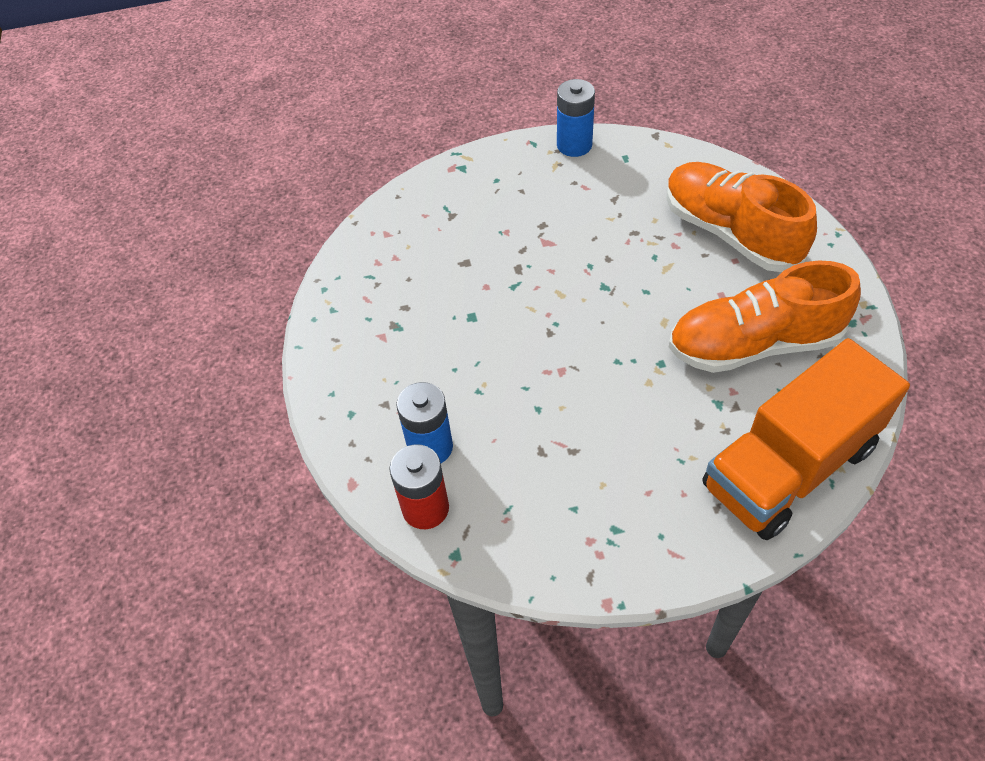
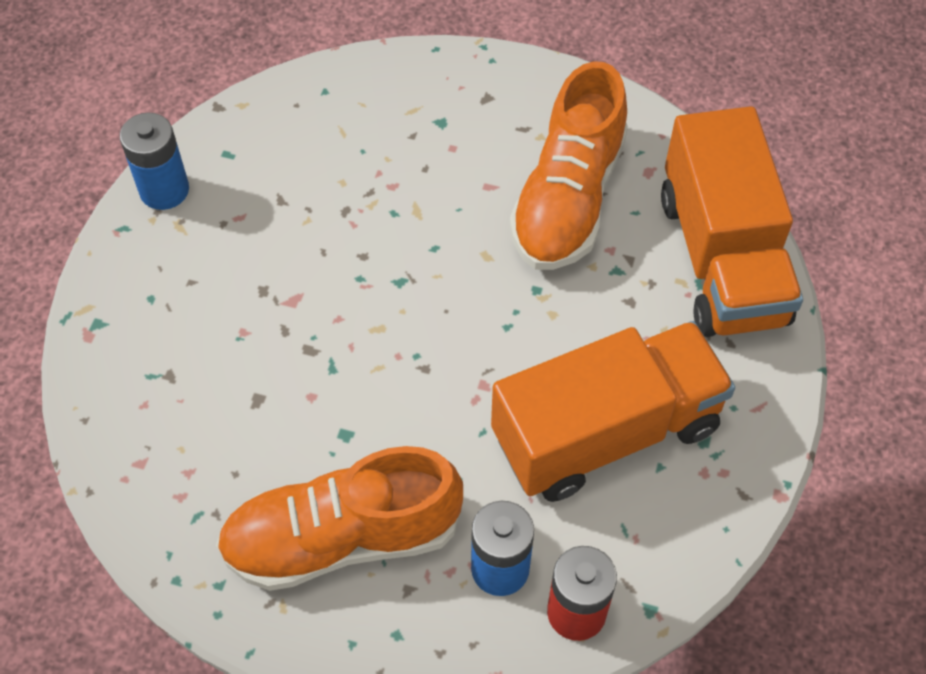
camera: 65 degrees left, 5 degrees up
orange shoe [666,162,817,272] -> orange shoe moved to [216,446,463,591]
none -> orange truck [491,321,735,502]

